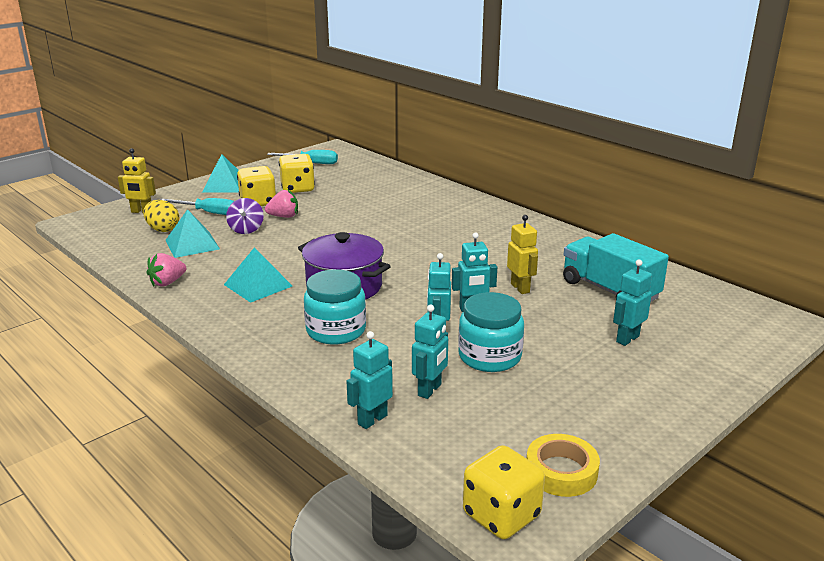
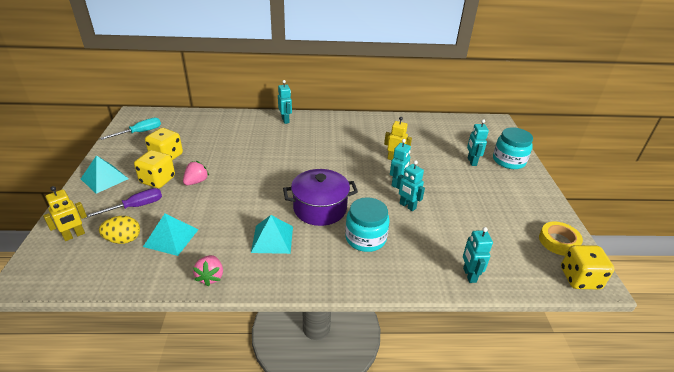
camera: 50 degrees left, 10 degrees up
turquoise screwdriver [162,198,234,215] -> purple screwdriver [86,188,162,218]
purple spinning top [226,198,264,234] -> none
turquoise robot [412,305,448,399] -> turquoise robot moved to [278,80,292,124]
turquoise jar [458,292,524,372] -> turquoise jar moved to [493,127,533,169]
turquoise truck [563,233,669,302] -> none

